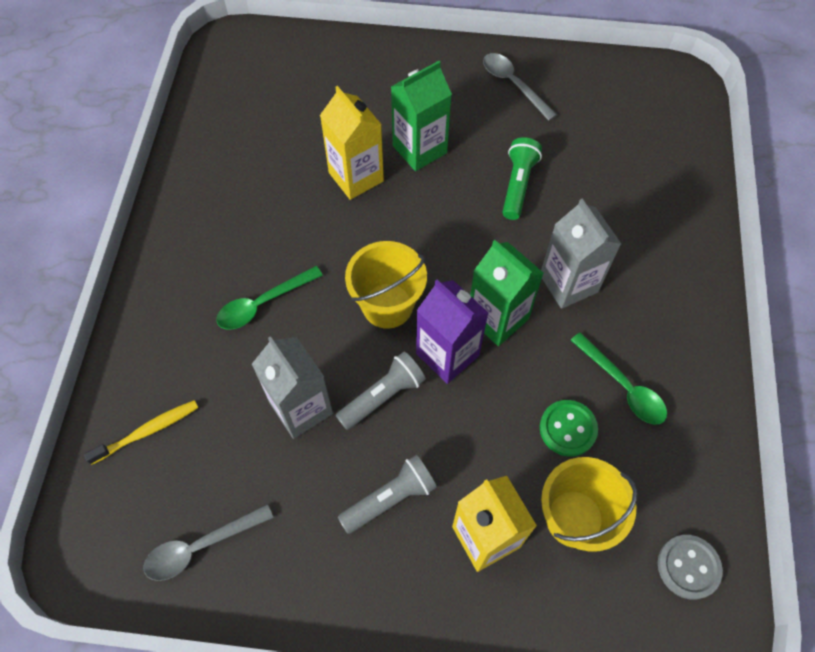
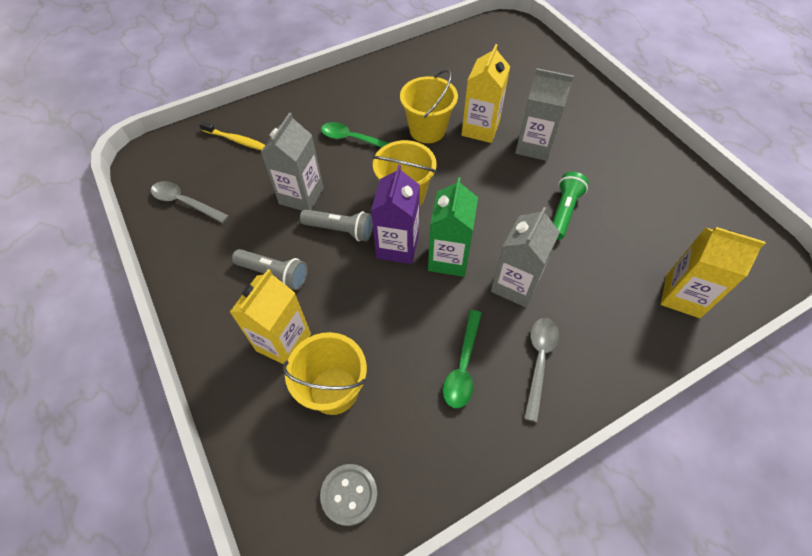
camera: 55 degrees right, 5 degrees down
green carton [391,61,452,171] -> grey carton [515,68,574,161]
grey spoon [483,53,557,121] -> grey spoon moved to [524,318,559,422]
green flashlight [502,137,542,220] -> green flashlight turned 45 degrees counterclockwise [553,172,589,240]
green button [540,400,598,457] -> none
none -> yellow bucket [400,69,458,143]
none -> yellow carton [661,227,766,318]

